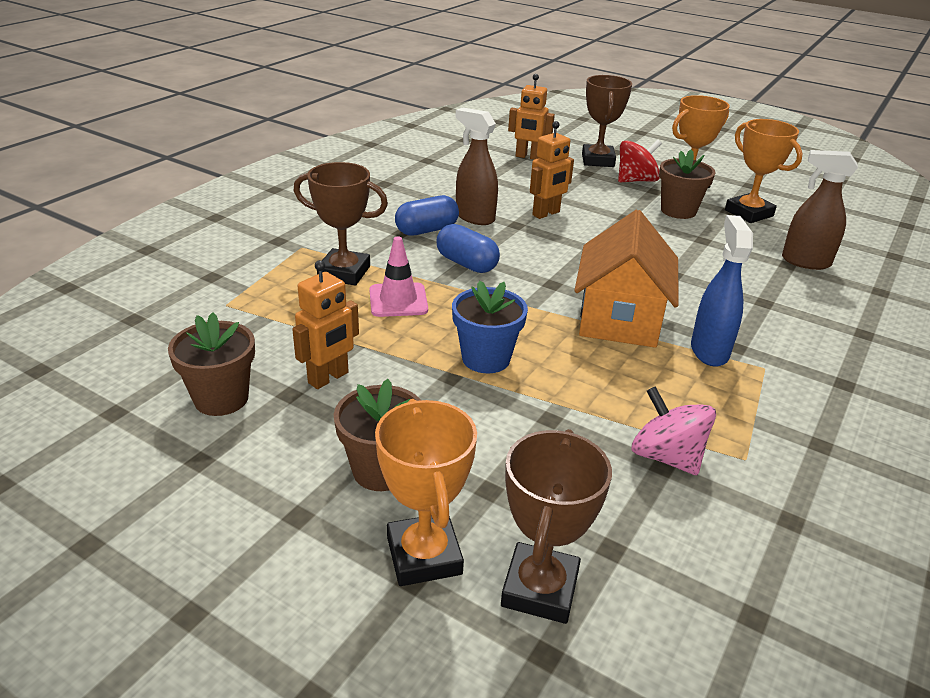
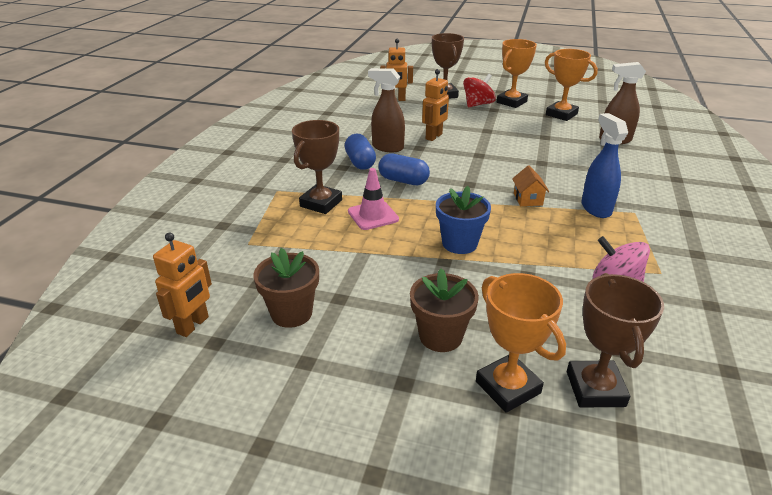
camera: 15 degrees left, 0 degrees up
orange robot [292,260,359,389] -> orange robot moved to [153,233,212,337]
brown trophy [293,162,388,286] -> brown trophy turned 60 degrees counterclockwise [292,120,342,214]
blue capsule [395,195,459,236] -> blue capsule turned 60 degrees counterclockwise [345,134,376,170]
orange house [574,210,679,348] -> orange house [512,166,549,206], size x0.44
brown flower pot [659,150,716,219] -> none

